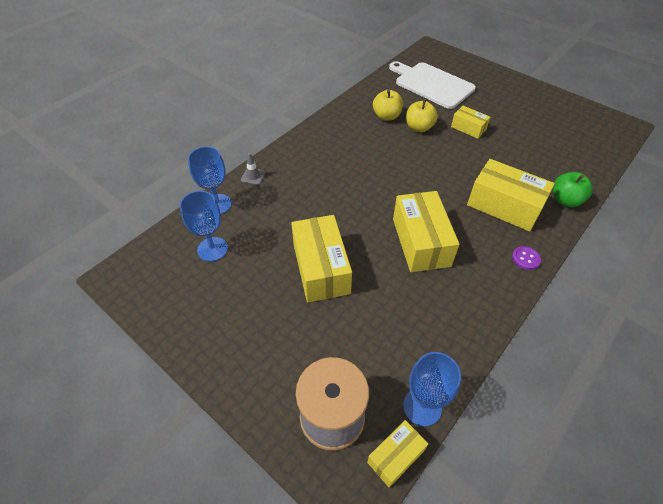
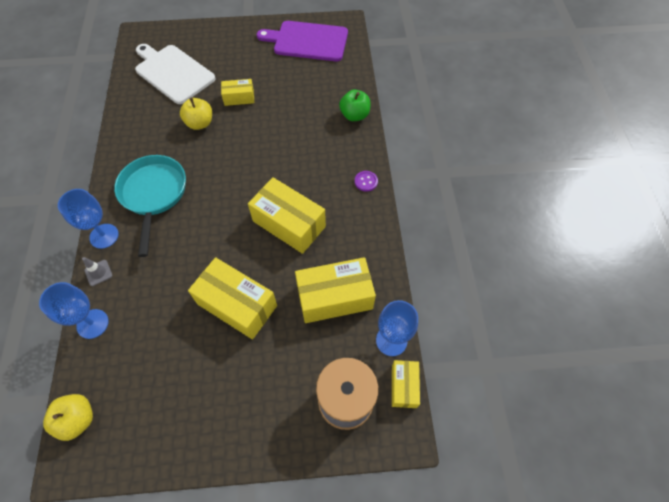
camera: 45 degrees left, 10 degrees up
blue goblet [180,191,228,262] -> blue goblet moved to [58,189,119,249]
yellow apple [373,90,403,121] -> yellow apple moved to [43,394,93,441]
white cutting board [389,61,476,109] -> white cutting board turned 45 degrees clockwise [135,44,215,104]
yellow box [467,159,555,232] -> yellow box moved to [295,257,376,323]
none -> turquoise pan [114,155,186,257]
none -> purple cutting board [257,21,348,61]

